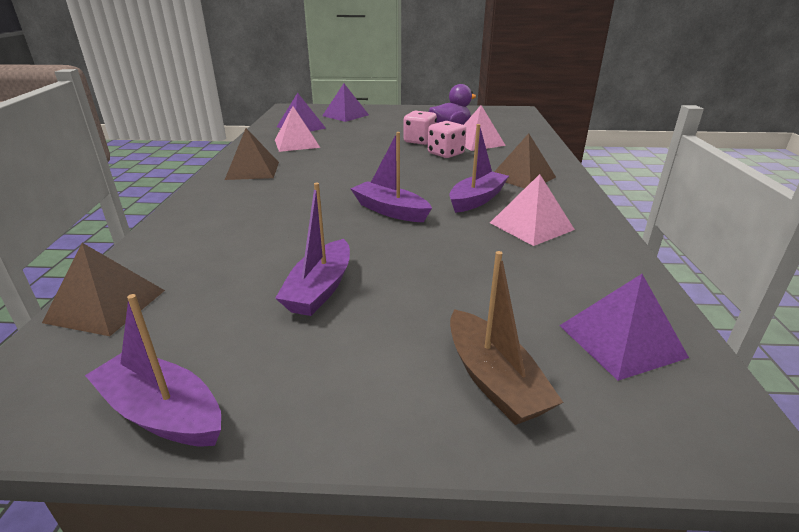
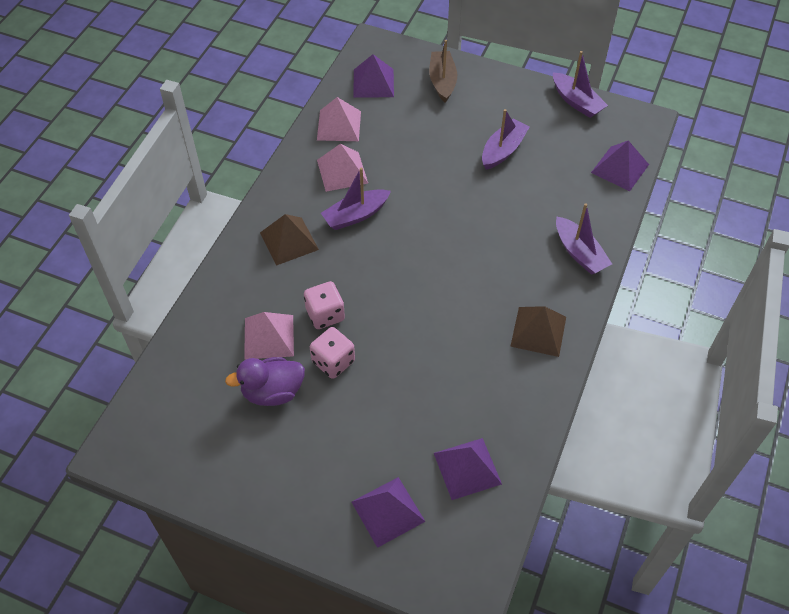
camera: 160 degrees left, 25 degrees up
brown pyramid [42,243,165,336] -> purple pyramid [591,140,649,191]
pink pyramid [275,106,320,152] -> pink pyramid moved to [317,97,361,141]
purple boat [350,132,432,222] -> purple boat moved to [556,203,612,275]

